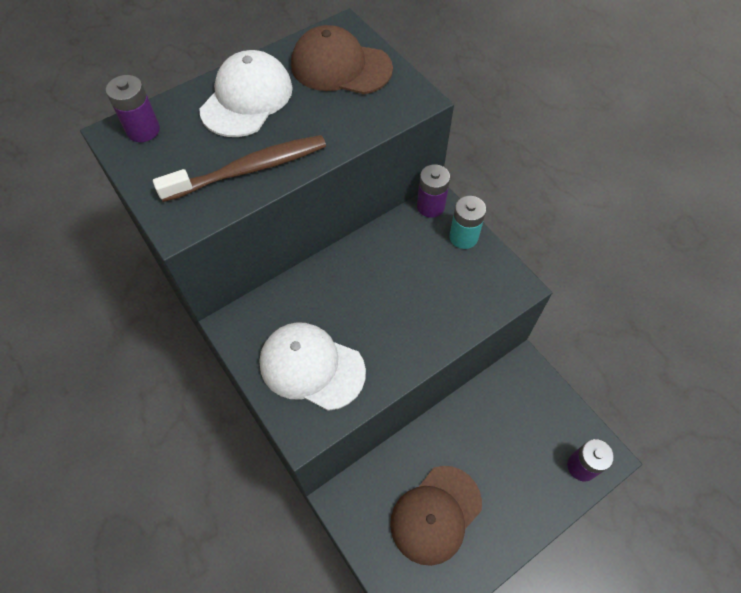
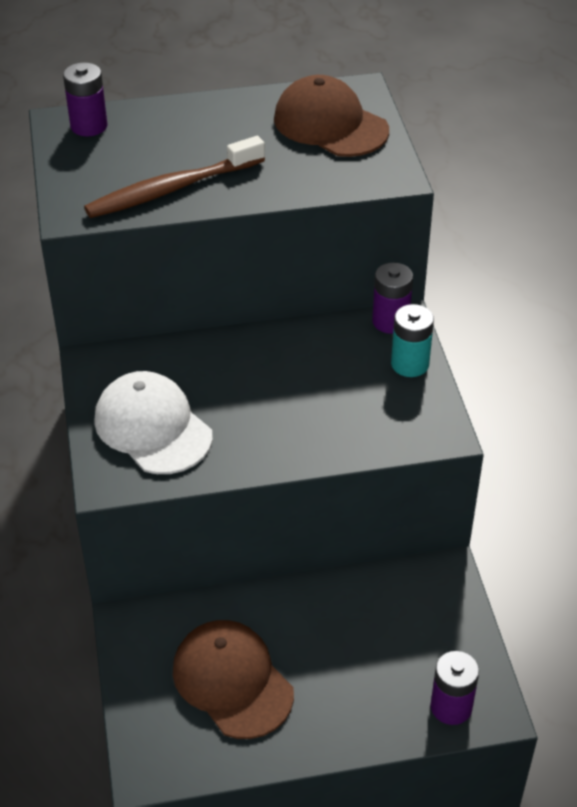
camera: 25 degrees right, 15 degrees down
brown toothbrush [153,135,326,202] -> brown toothbrush turned 150 degrees clockwise [84,136,265,218]
white cap [199,50,293,137] -> none
brown cap [390,466,482,566] -> brown cap turned 75 degrees clockwise [173,620,294,739]

